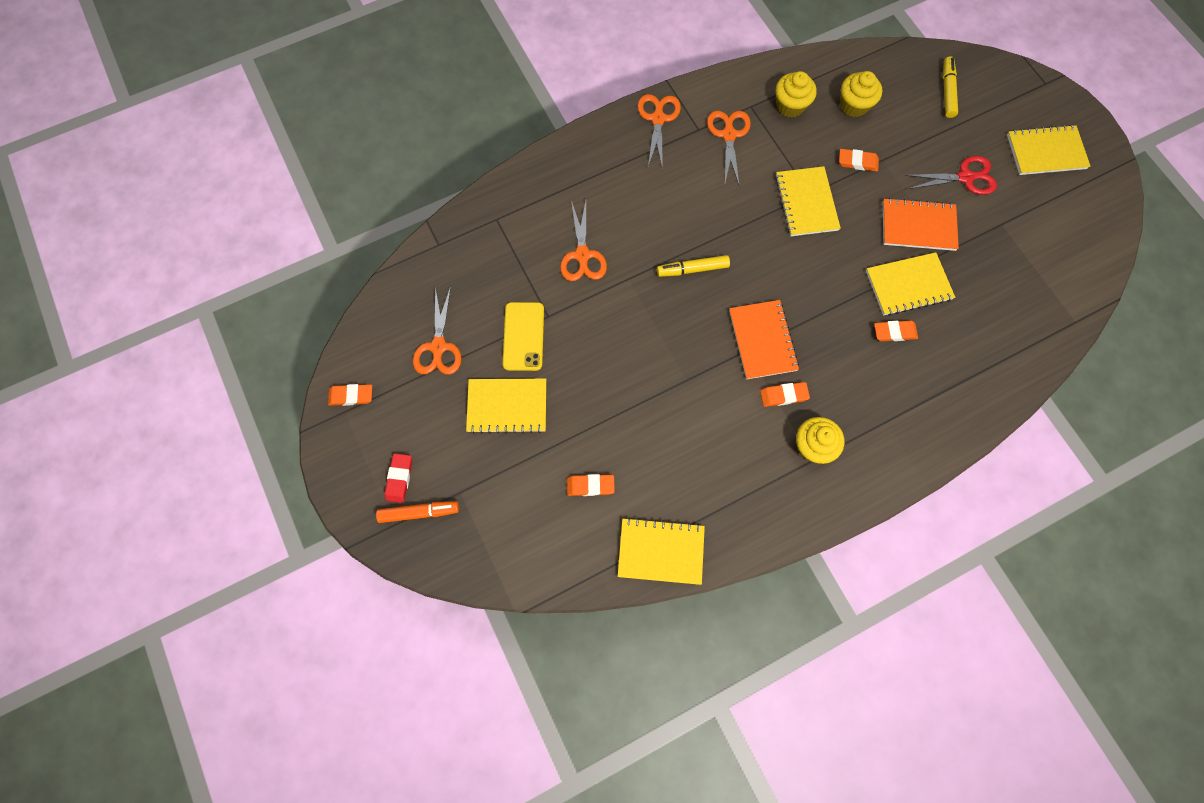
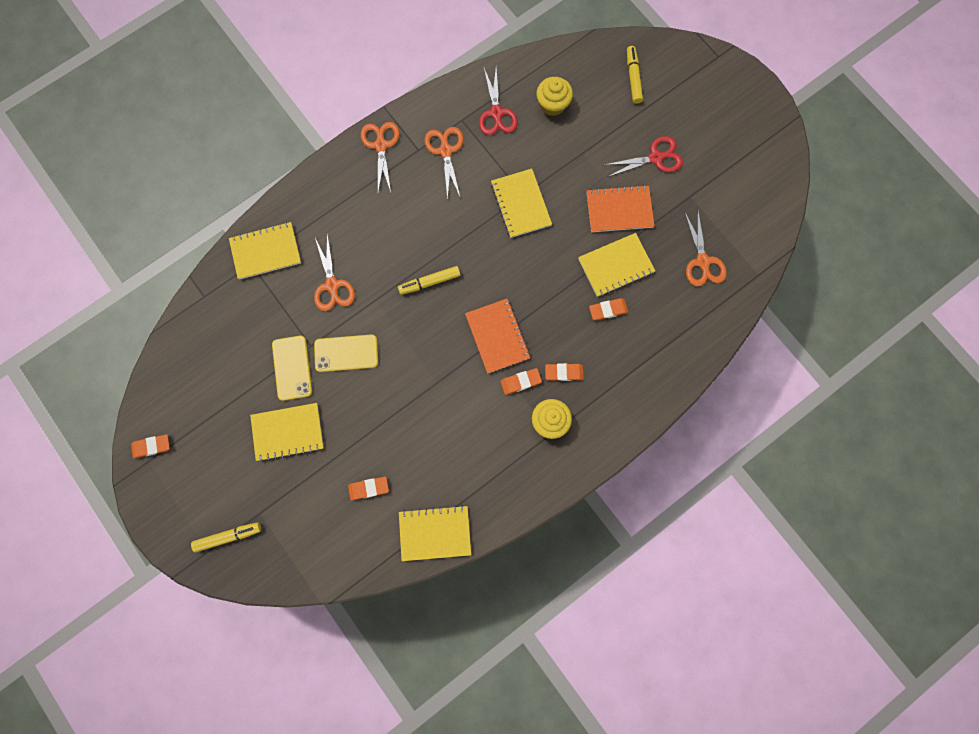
camera: 10 degrees left, 5 degrees up
orange marker [376,501,459,523] -> yellow marker [191,522,261,553]
red eraser [385,453,412,503] -> none
orange scissors [413,286,461,375] -> orange scissors moved to [684,211,727,287]
yellow cupcake [776,71,817,117] -> red scissors [479,68,518,135]
orange eraser [839,149,879,171] -> orange eraser moved to [545,363,584,381]
yellow notebook [1007,125,1091,175] -> yellow notebook moved to [229,222,301,280]
none -> yellow phone [314,334,378,372]

